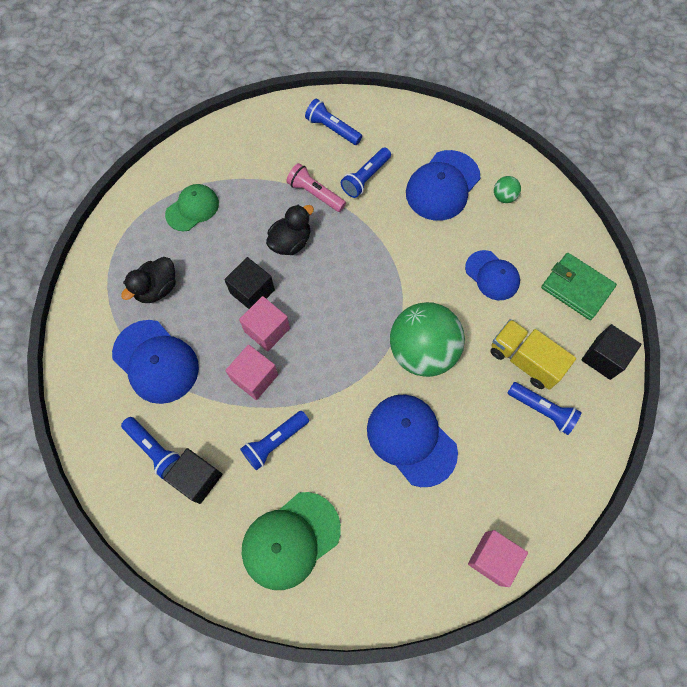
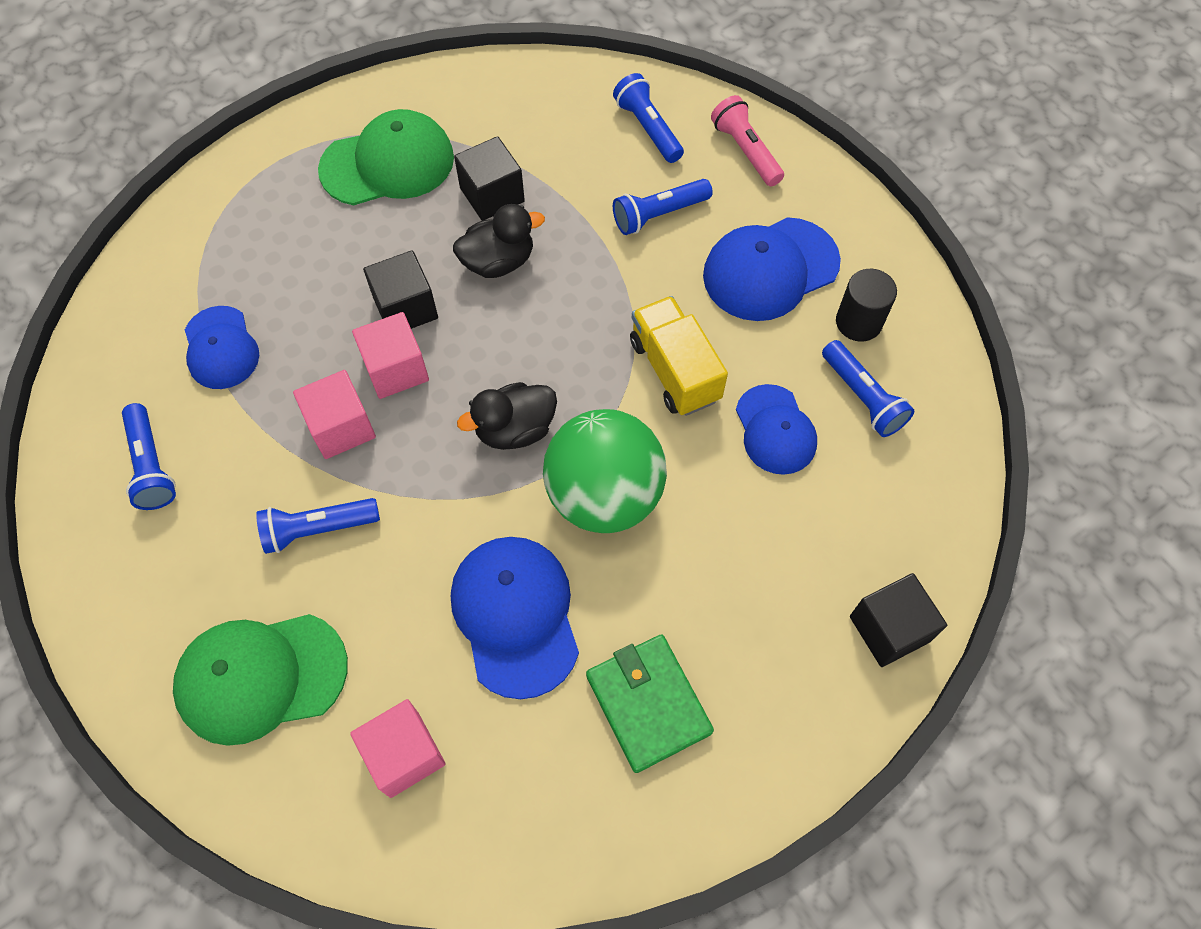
camera: 25 degrees right, 5 degrees down
blue cap [112,320,199,404] -> blue cap [185,306,259,389], size x0.65
black duck [121,257,176,303] -> black duck moved to [457,382,557,450]
black cube [163,448,222,504] -> black cube moved to [454,136,525,221]
green cap [165,184,219,231] -> green cap [318,109,454,205], size x1.53
pink flashlight [287,163,346,212] -> pink flashlight moved to [711,95,784,186]
pink cube [468,530,528,587] -> pink cube moved to [350,699,446,798]
yellow truck [490,319,576,390] -> yellow truck moved to [630,296,728,416]
green ball [494,176,521,203] -> black cylinder [836,269,897,342]
blue flashlight [508,382,582,435] -> blue flashlight moved to [822,340,915,437]
green wallet [541,253,617,320] -> green wallet moved to [586,634,714,773]

